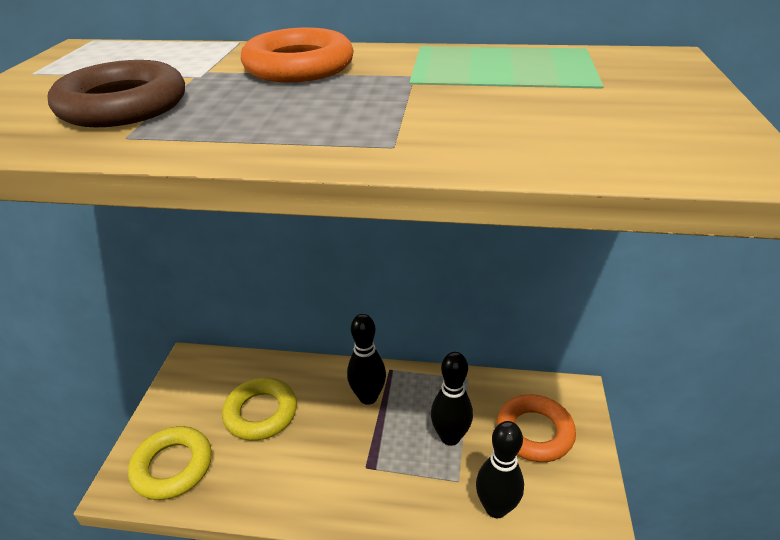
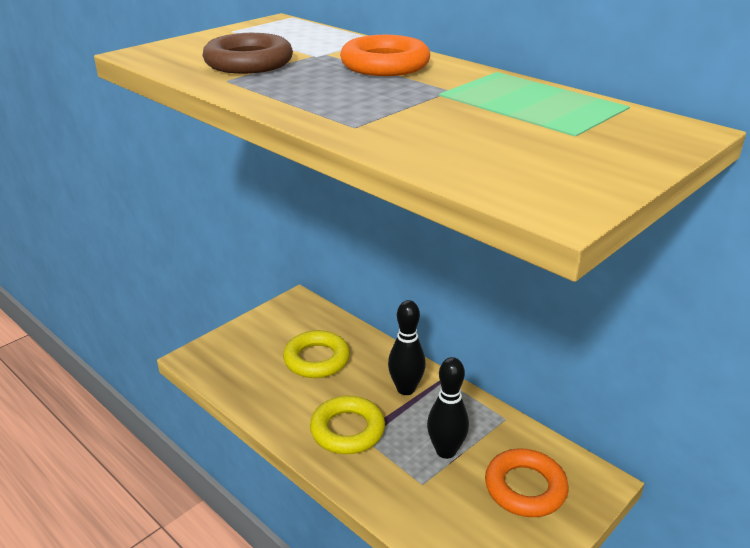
camera: 35 degrees right, 5 degrees down
yellow ring [128,426,212,500] -> yellow ring moved to [310,396,385,454]
black bowling pin [476,421,524,518] -> none

